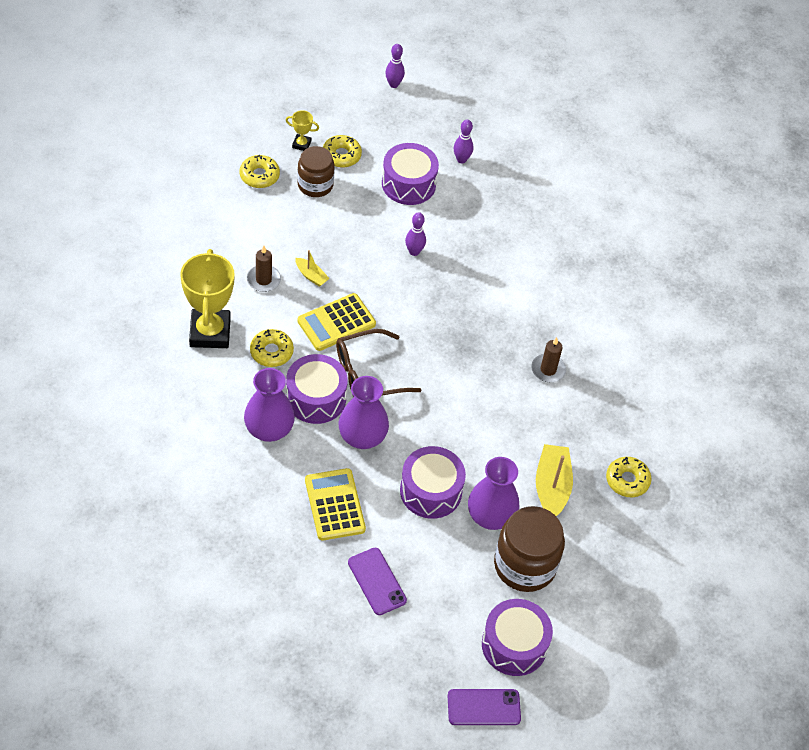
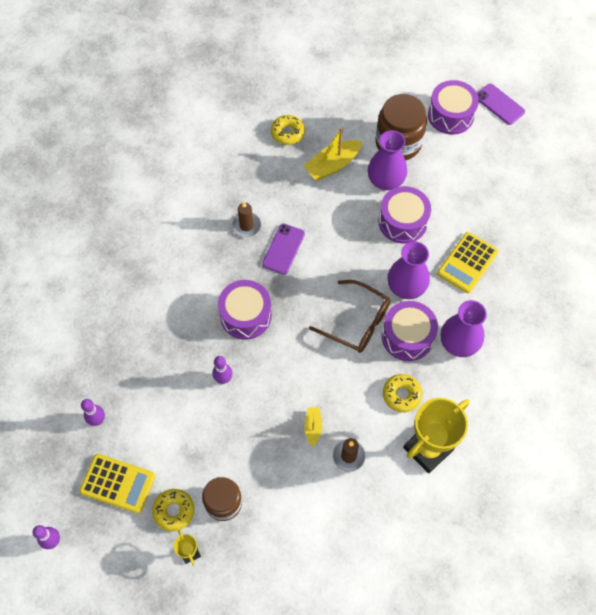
camera: 125 degrees left, 10 degrees up
yellow donut [240,155,280,188] -> none
yellow calculator [297,293,376,351] -> yellow calculator moved to [80,454,155,514]
purple phone [348,548,407,615] -> purple phone moved to [262,224,305,274]
purple drum [382,143,439,205] -> purple drum moved to [218,280,272,340]

